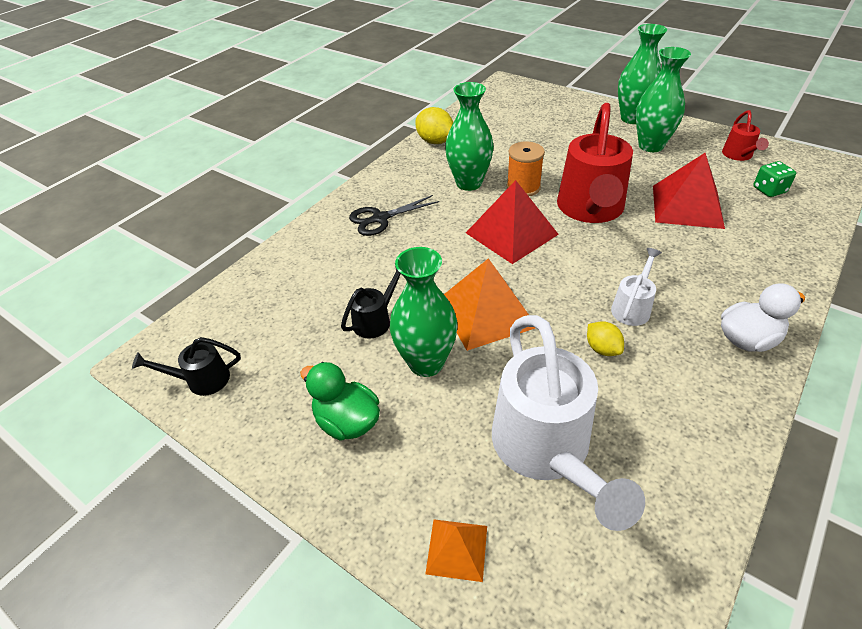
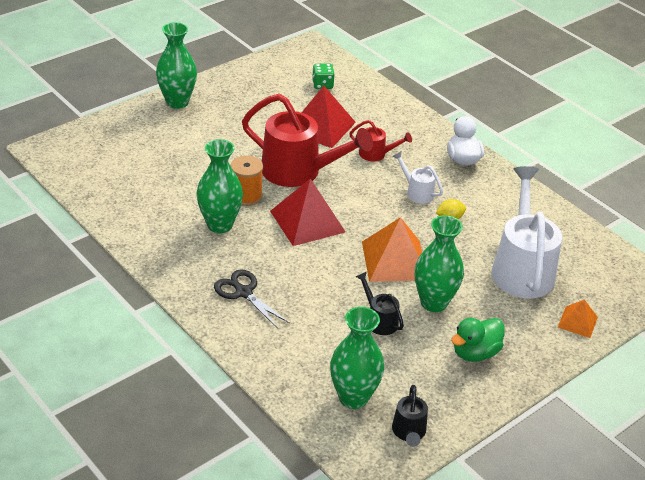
camera: 80 degrees left, 5 degrees down
black scissors [349,195,439,236] -> black scissors turned 150 degrees clockwise [214,270,290,329]
yellow lemon [415,107,453,144] -> none
white watering can [492,315,645,531] -> white watering can turned 90 degrees counterclockwise [492,166,562,298]
green vase [636,47,691,152] -> green vase moved to [330,307,384,409]
red watering can [722,110,769,161] -> red watering can moved to [349,120,412,161]

